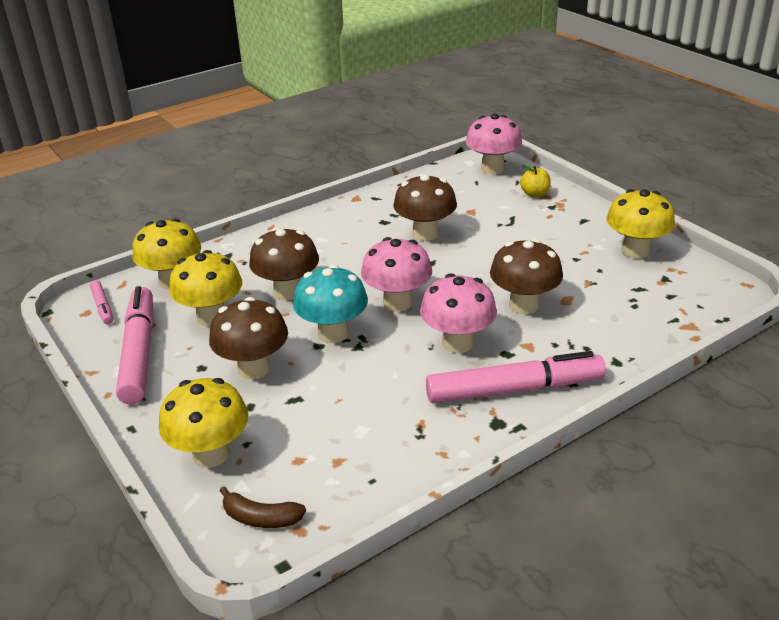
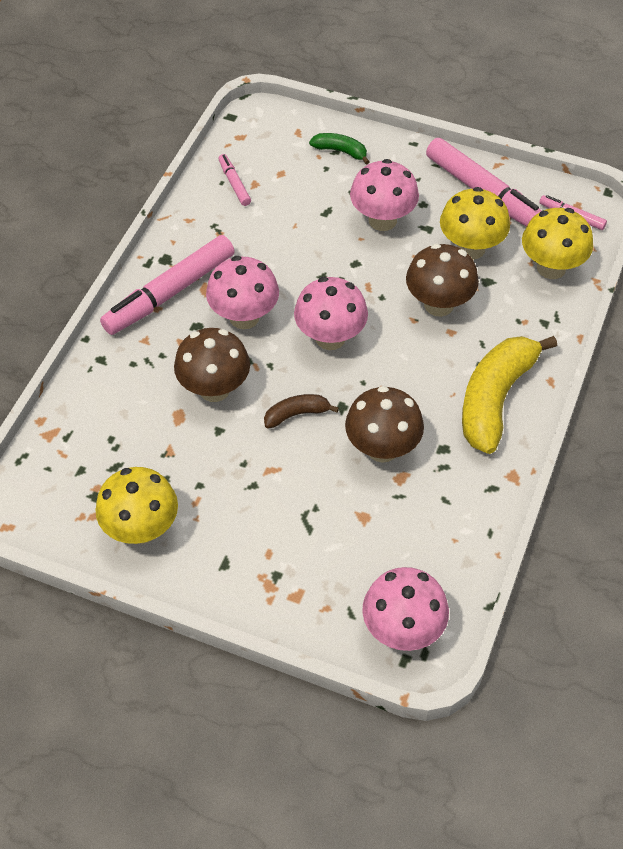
camera: 145 degrees right, 20 degrees up
yellow mushroom [159,378,248,468] -> green banana [309,133,370,165]
brown mushroom [209,297,288,380] -> pink mushroom [350,159,419,231]
brown banana [220,486,306,528] -> brown banana moved to [264,394,339,428]
turquoise mushroom [293,265,368,343] -> none
yellow apple [520,165,551,197] -> none
none -> pink marker [218,154,251,206]
none -> yellow banana [462,336,557,454]

